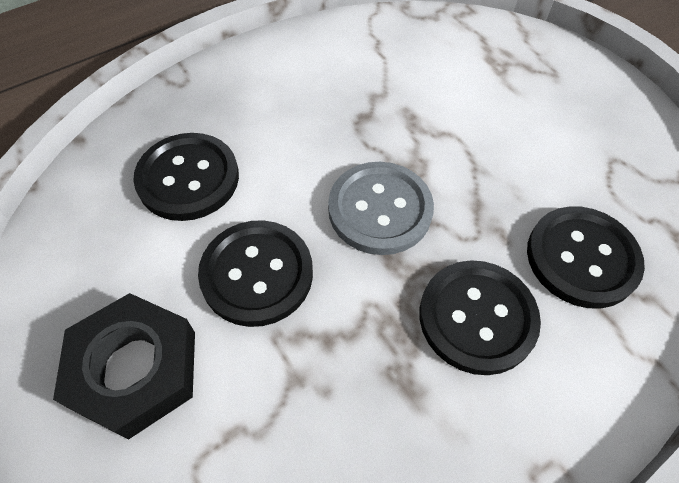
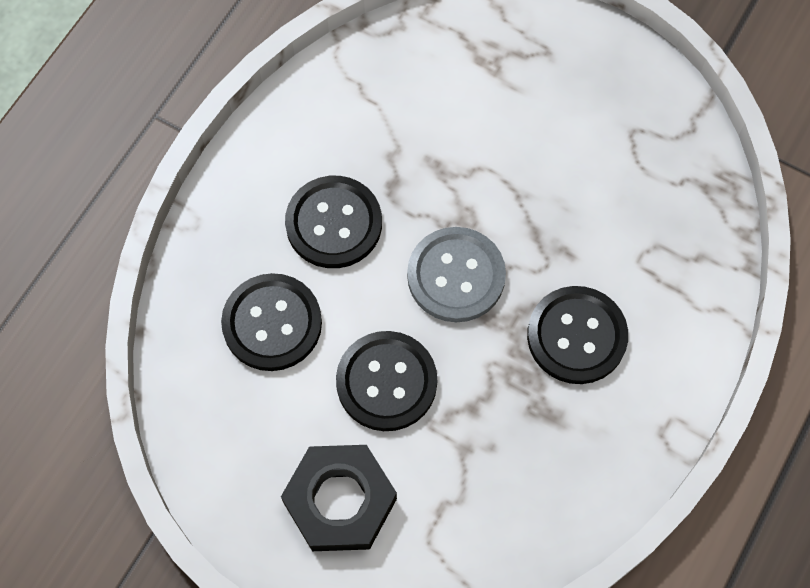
camera: 25 degrees left, 10 degrees up
black button [527,206,645,308] -> black button moved to [285,176,382,268]

